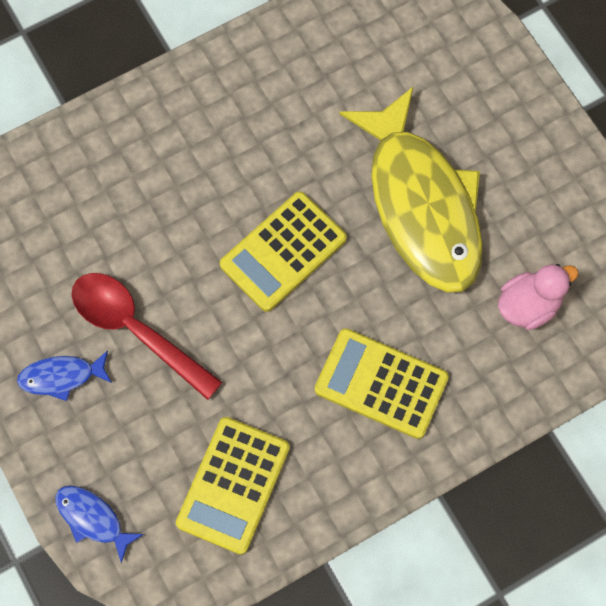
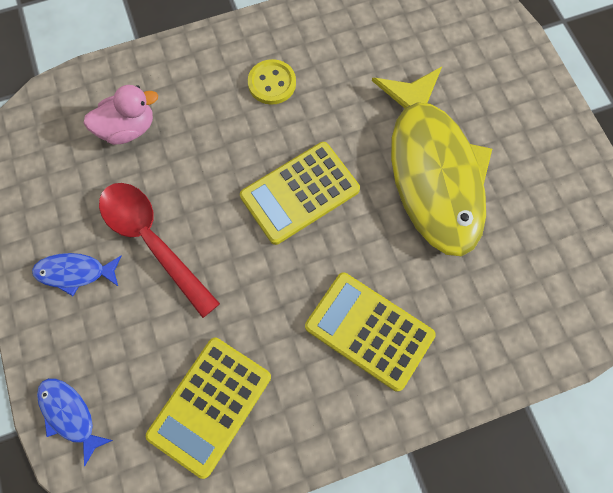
camera: 10 degrees right, 0 degrees up
pink duck [498,264,579,330] -> pink duck moved to [84,85,158,145]
none -> yellow button [248,59,296,105]

